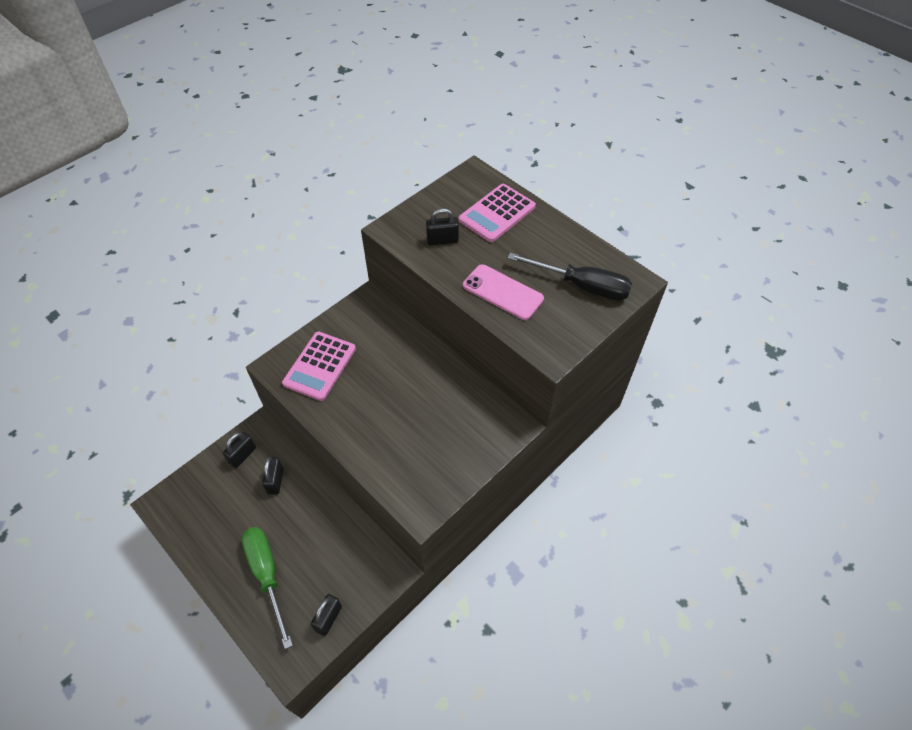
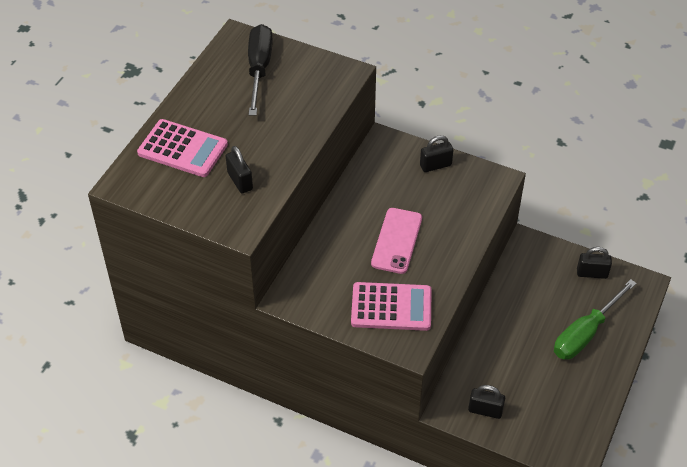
camera: 110 degrees left, 5 degrees down
black padlock [262,457,283,495] -> black padlock moved to [420,135,453,172]
pink phone [463,264,544,320] -> pink phone moved to [371,208,422,274]

